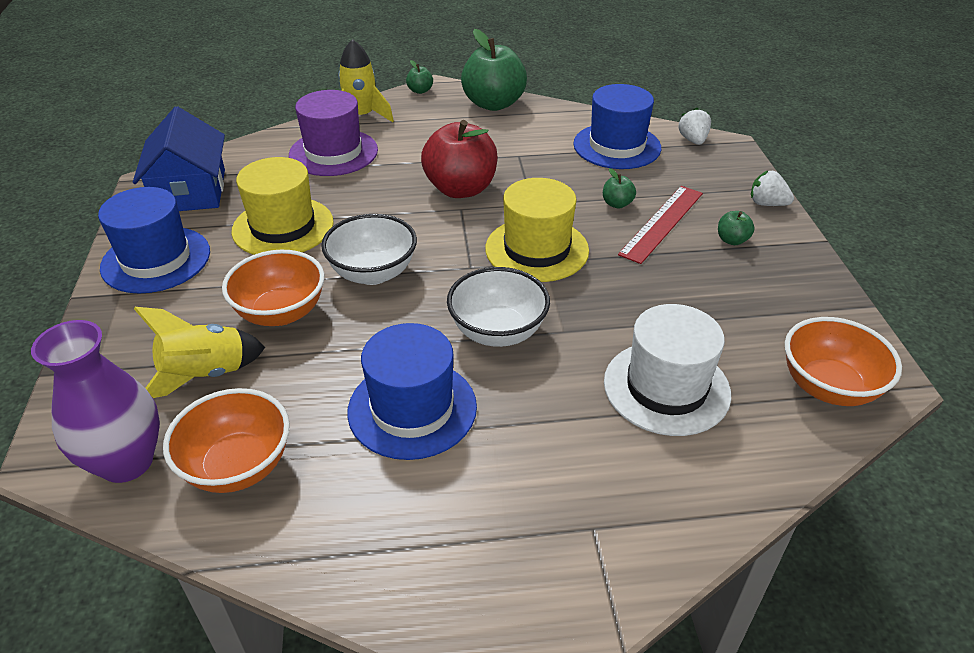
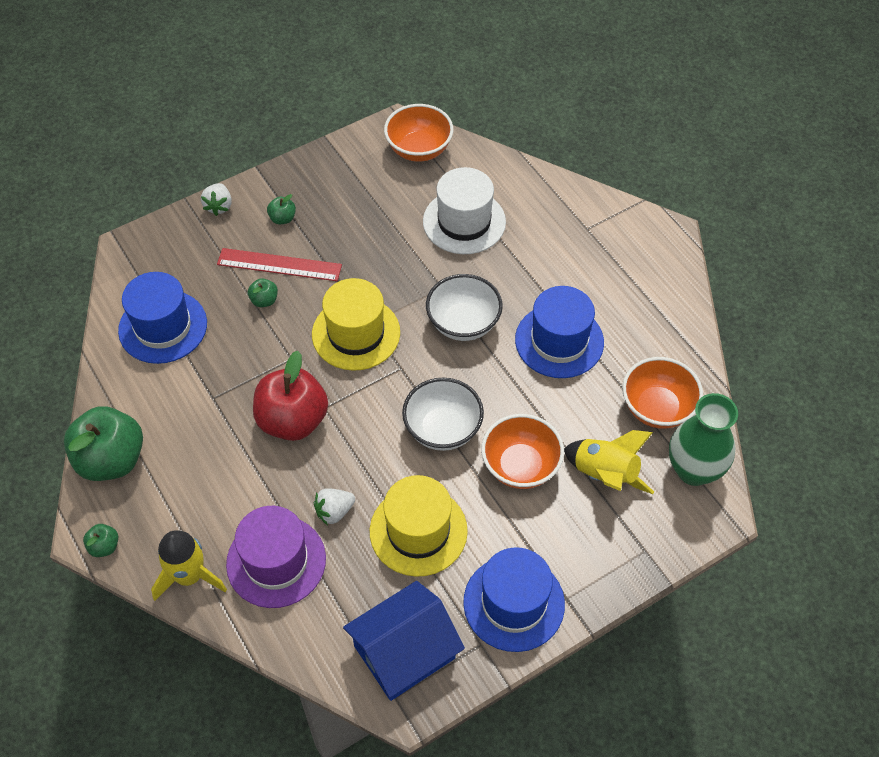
camera: 115 degrees left, 15 degrees up
purple vase [31,320,160,483] -> green vase [669,393,738,486]
white strawberry [678,108,711,145] -> white strawberry moved to [314,488,355,525]

